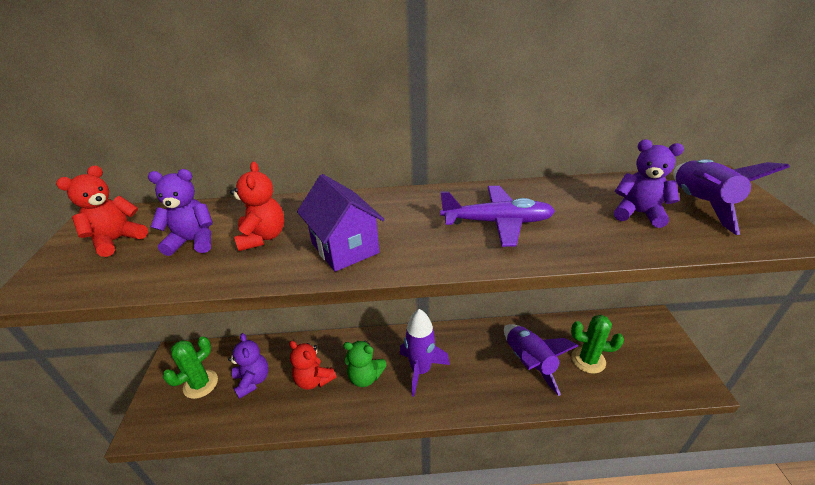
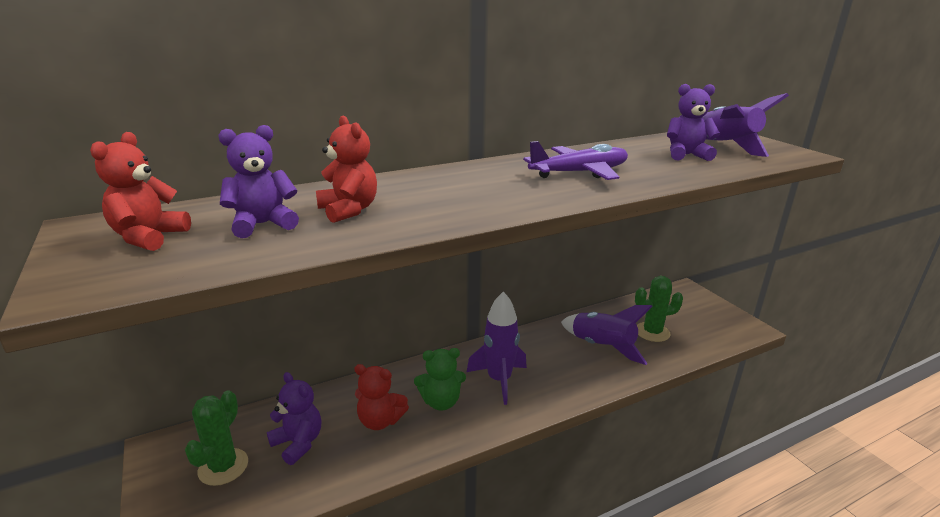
camera: 25 degrees left, 10 degrees down
purple house [297,174,385,272] -> none

